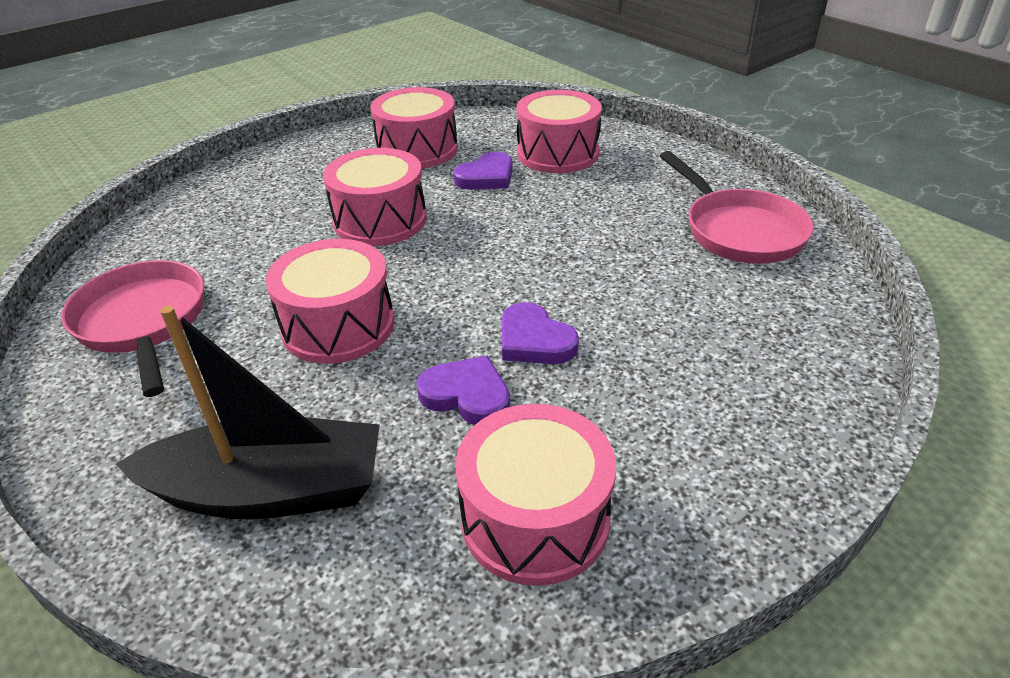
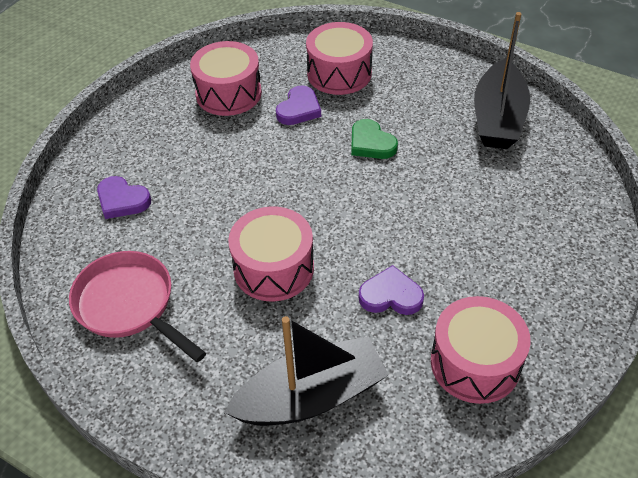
camera: 20 degrees left, 10 degrees up
pink drum [323,148,427,246] -> none
purple heart [502,302,579,364] -> purple heart moved to [97,176,151,219]
pink pan [660,151,814,264] -> black boat [474,12,530,149]
none -> green heart [351,119,398,159]

